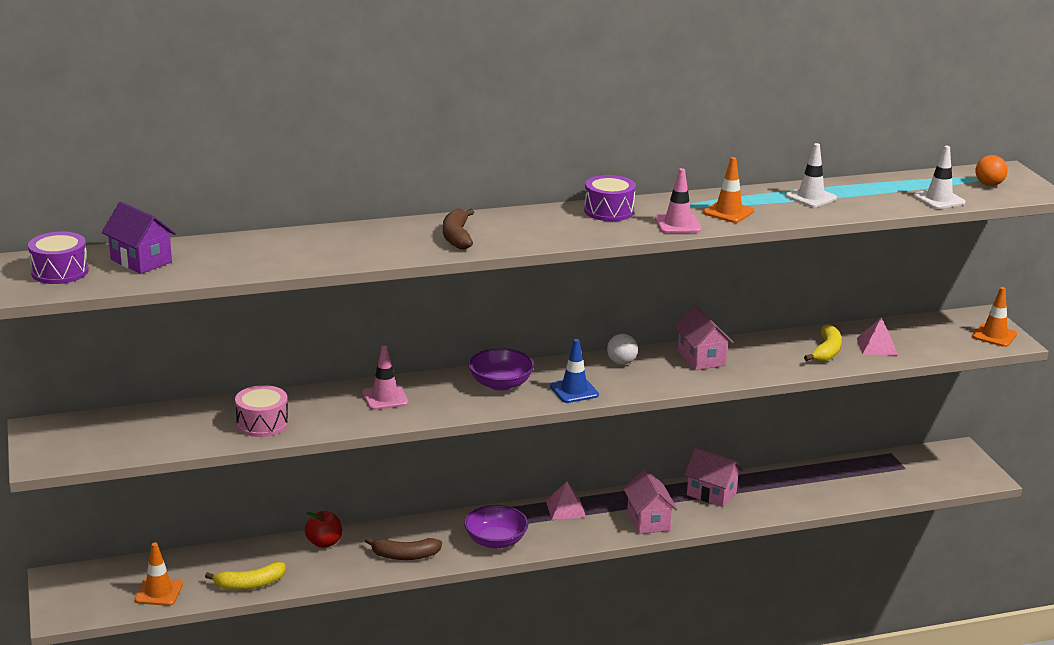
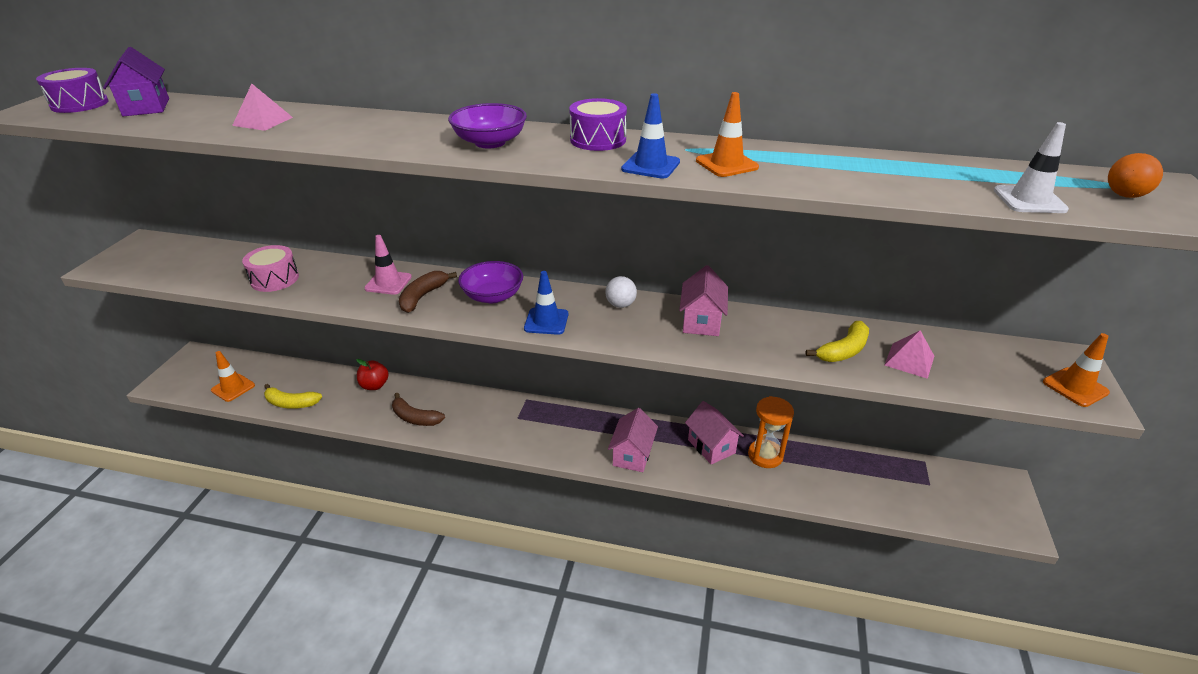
camera: 30 degrees right, 10 degrees up
brown banana [443,209,474,249] -> brown banana moved to [399,271,457,313]
purple bowl [464,505,528,549] -> purple bowl moved to [448,103,527,148]
pink pyramid [546,482,586,520] -> pink pyramid moved to [232,84,293,131]
pink traffic cone [655,168,701,233] -> blue traffic cone [621,93,680,179]
white traffic cone [786,143,837,208] -> none
none -> orange hourglass [748,396,794,468]

